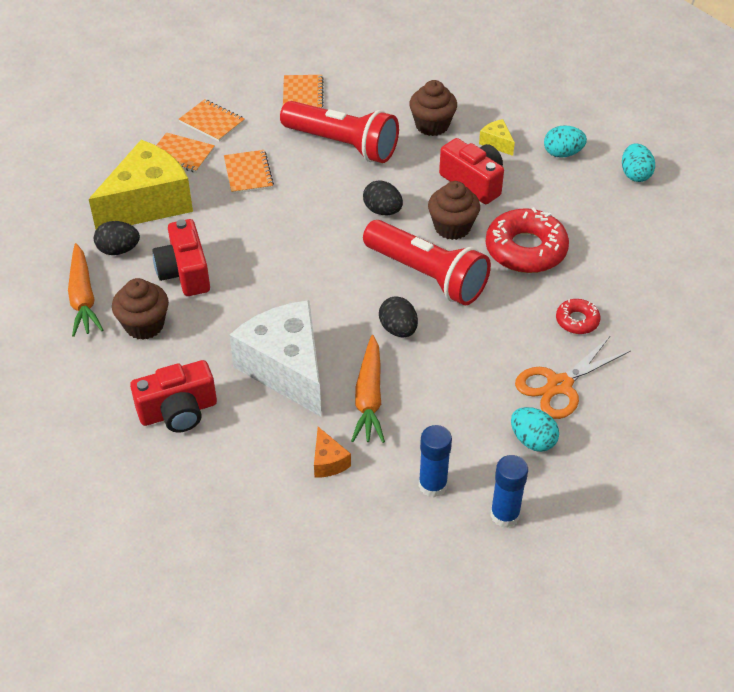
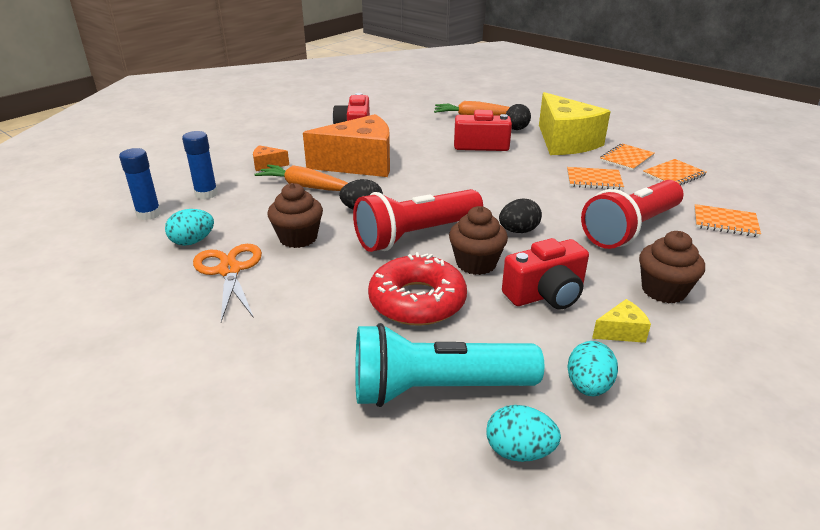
camera: 110 degrees right, 15 degrees down
brown cupcake [112,278,169,340] -> brown cupcake moved to [267,183,323,248]
white cheese [229,300,321,417] -> orange cheese [303,114,390,177]
red donut [556,299,601,334] -> none
none -> turquoise flashlight [355,323,544,407]

